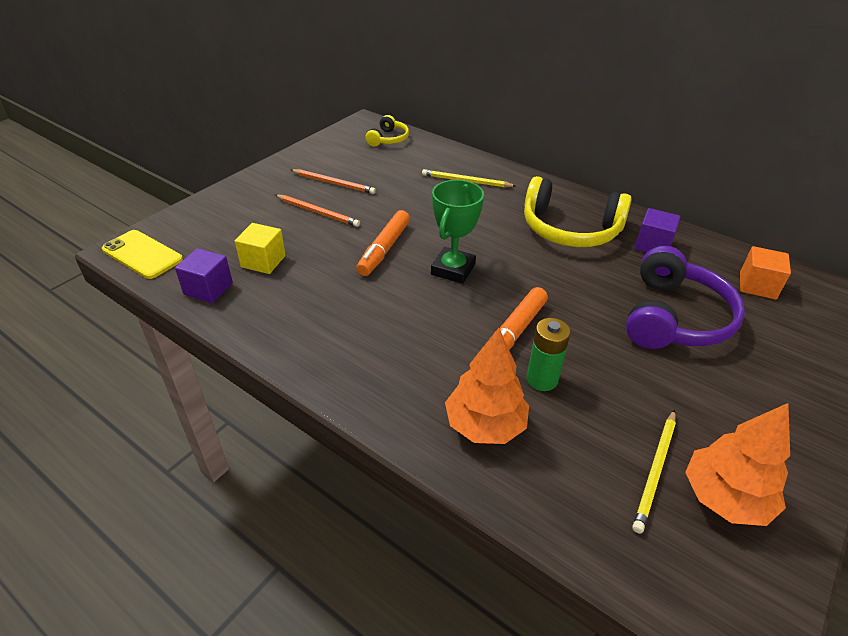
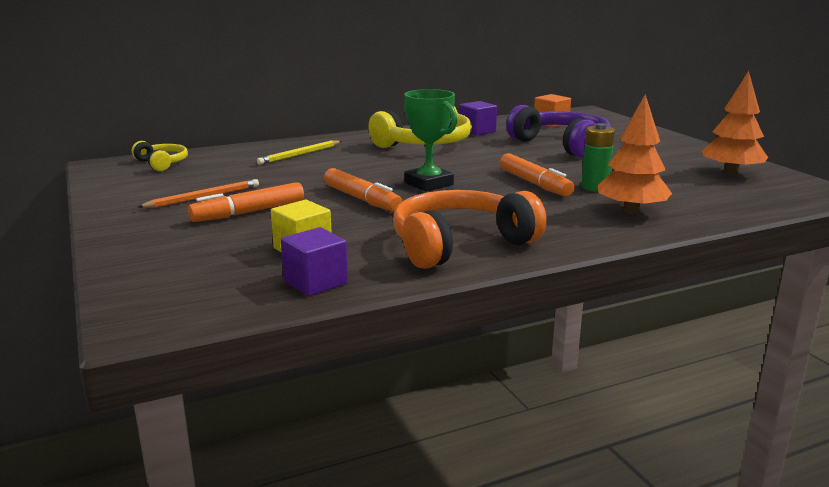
camera: 60 degrees left, 20 degrees down
yellow phone [102,230,183,279] -> none
orange pencil [275,195,360,227] -> orange marker [188,182,304,222]
yellow pencil [632,410,676,533] -> none
none -> orange headphones [393,190,547,269]

